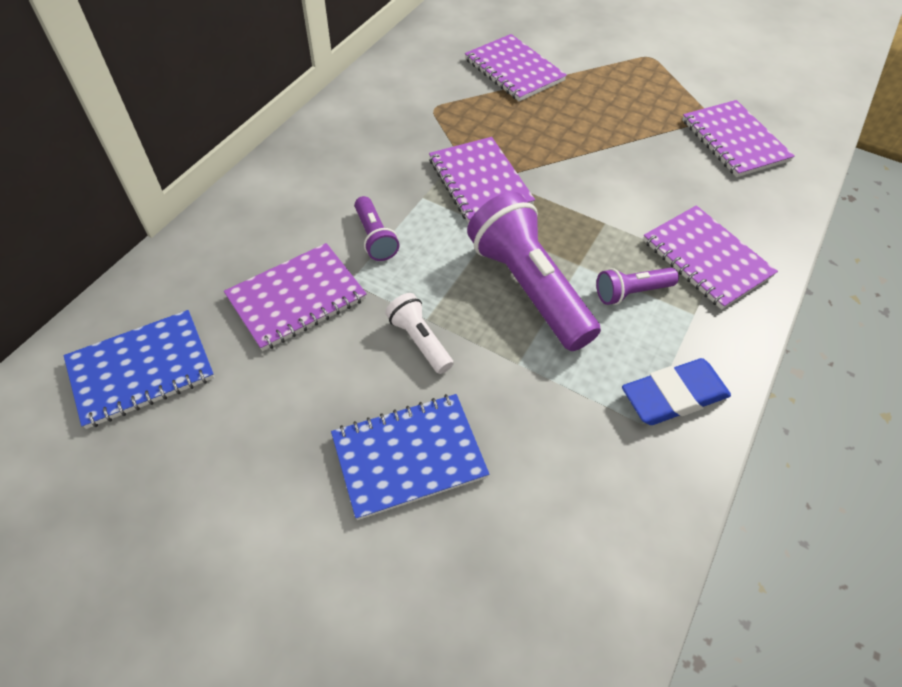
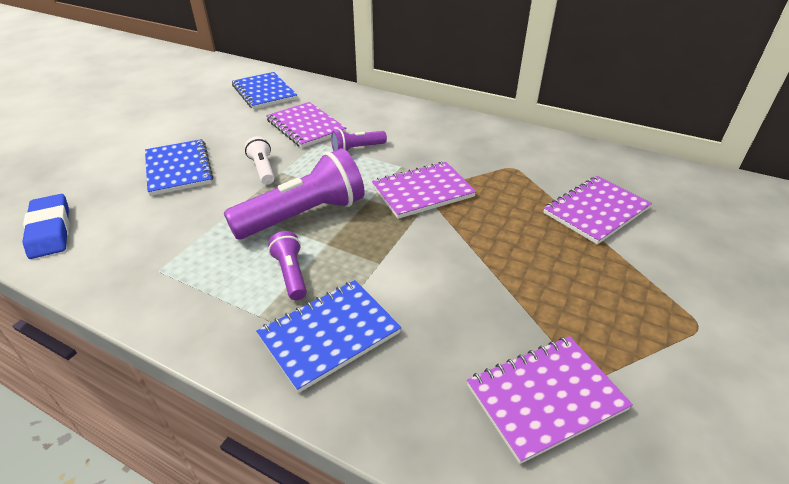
camera: 90 degrees right, 15 degrees down
white flashlight [385,293,453,374] -> white flashlight turned 75 degrees counterclockwise [245,136,275,185]
blue eraser [622,358,731,425] -> blue eraser moved to [23,194,69,259]
purple notebook [643,205,778,310] -> blue notebook [256,280,401,393]

